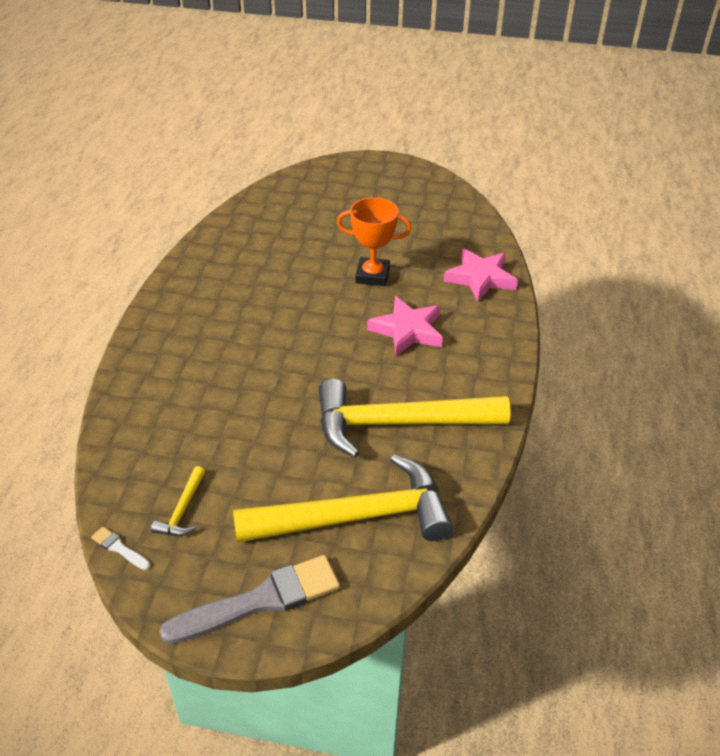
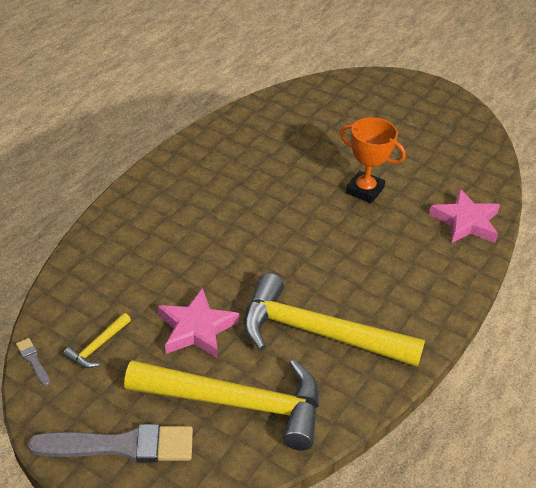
camera: 20 degrees right, 0 degrees up
white brush [91,527,150,570] -> grey brush [16,338,50,386]
pink star [367,296,443,356] -> pink star moved to [158,288,239,359]

